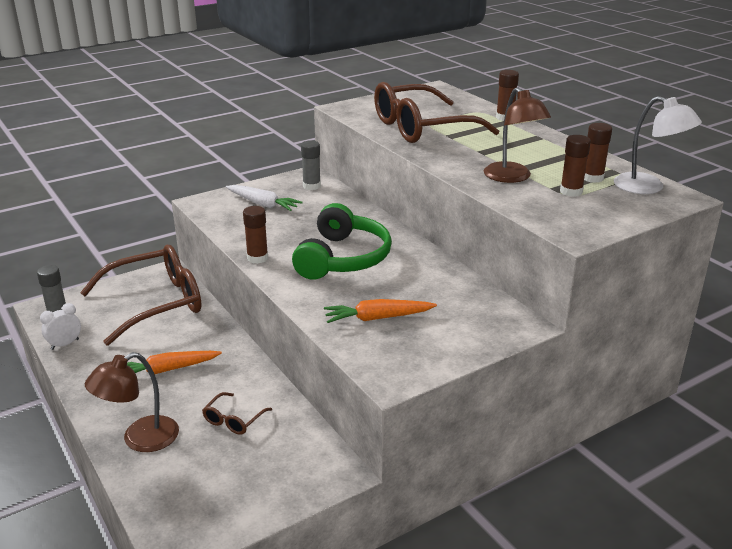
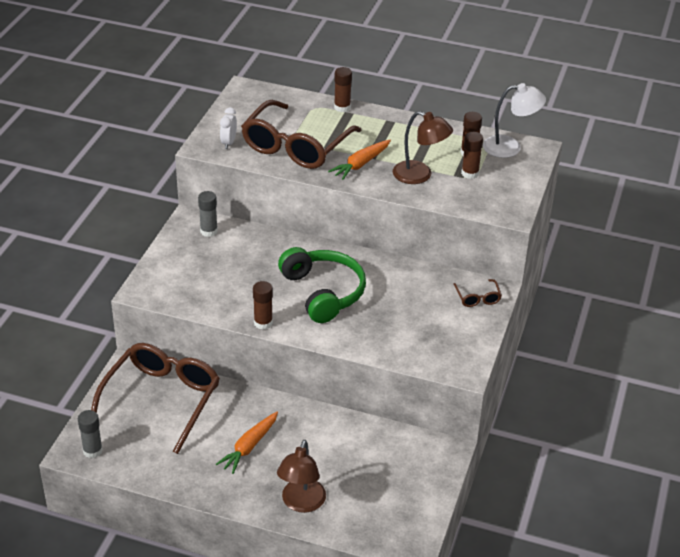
camera: 40 degrees left, 10 degrees up
white clock [40,303,81,350] -> white clock moved to [220,107,237,149]
brown glasses [202,392,272,435] -> brown glasses moved to [453,279,502,307]
white carrot [226,185,303,211] -> none
orange carrot [324,299,437,323] -> orange carrot moved to [328,140,391,180]

